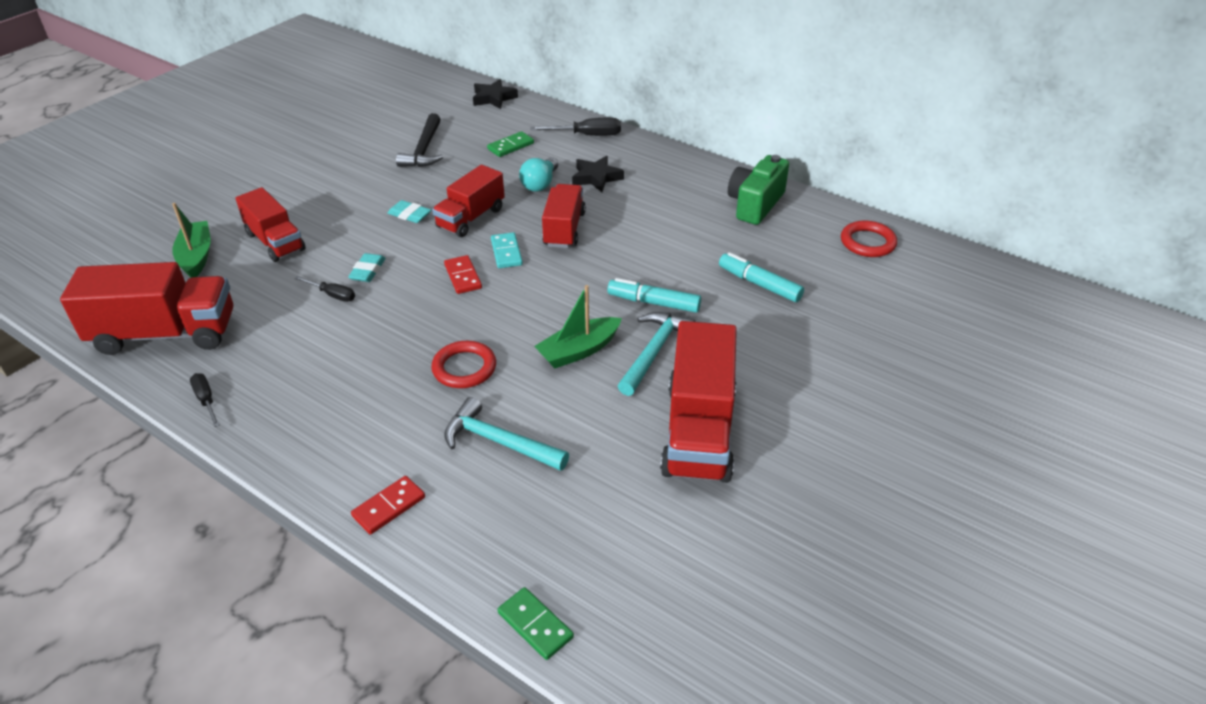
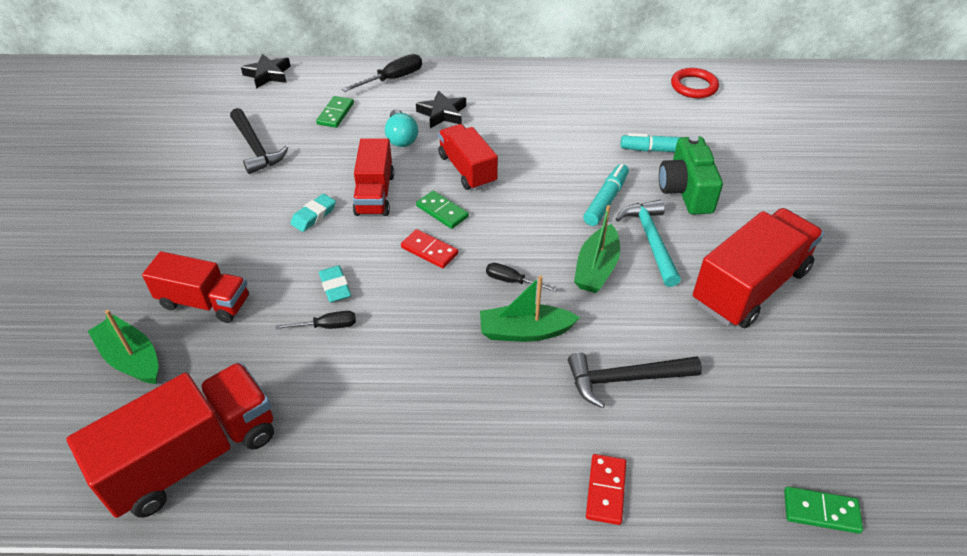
camera: 35 degrees left, 5 degrees up
black screwdriver [190,373,220,427] -> black screwdriver moved to [486,263,558,292]
turquoise eraser [387,200,431,223] -> turquoise eraser turned 45 degrees counterclockwise [290,194,336,232]
red ring [431,341,496,388] -> green boat [480,275,580,342]
turquoise hammer [444,397,569,471] -> black hammer [568,352,702,408]
turquoise domino [491,232,523,268] -> green domino [416,191,469,229]
turquoise marker [607,278,701,313] -> turquoise marker turned 135 degrees clockwise [583,164,629,226]
red truck [660,321,737,483] -> red truck turned 105 degrees counterclockwise [693,208,824,328]
green camera [728,155,789,225] -> green camera moved to [659,135,723,215]

